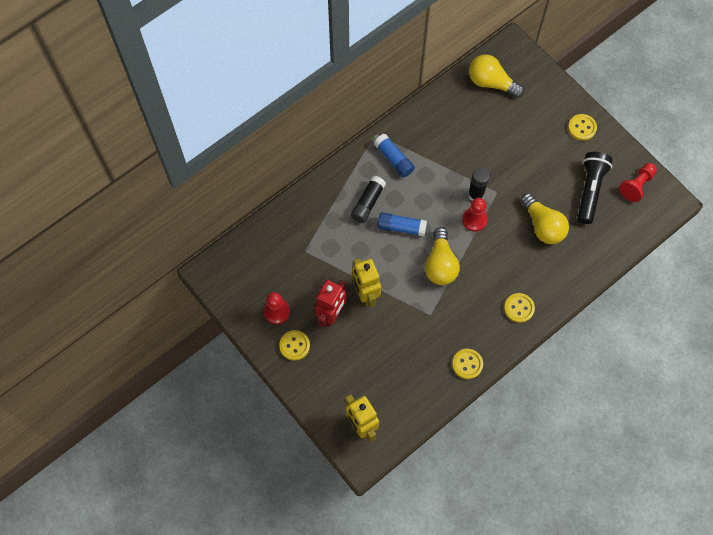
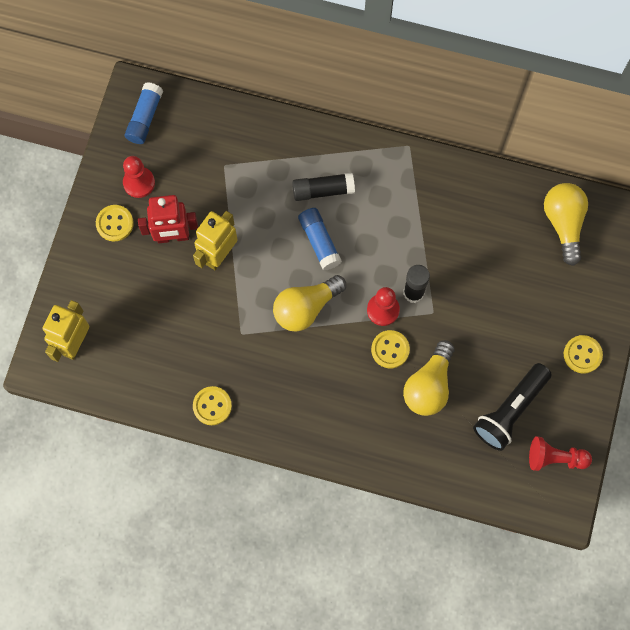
camera: 55 degrees right, 5 degrees up
blue glue stick [374,134,415,178] -> blue glue stick moved to [125,82,163,144]
yellow button [504,293,535,323] -> yellow button moved to [371,330,410,368]
black flashlight [577,152,613,224] -> black flashlight turned 150 degrees clockwise [473,363,552,451]

